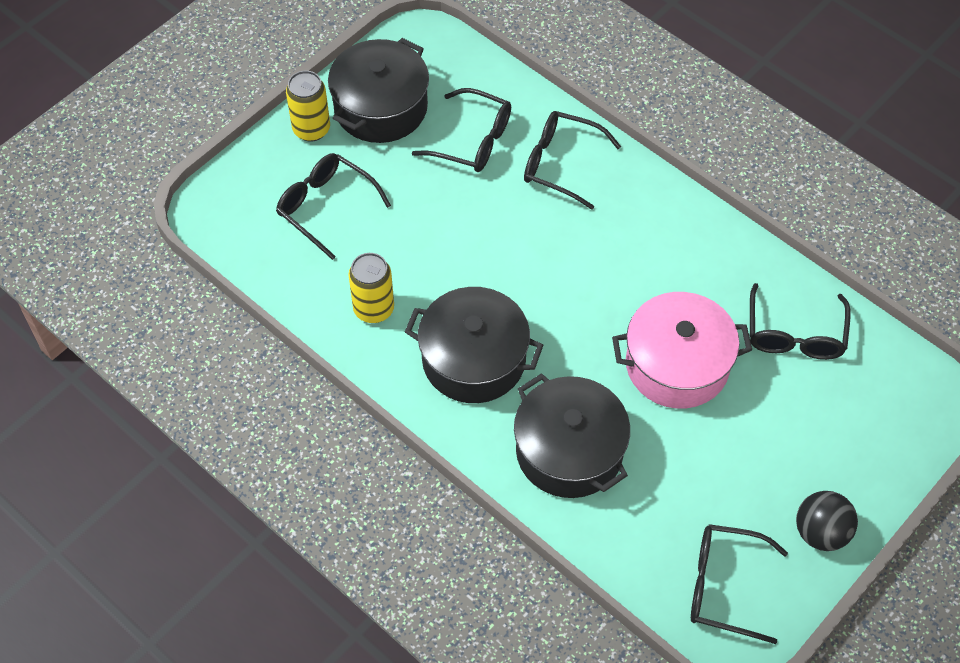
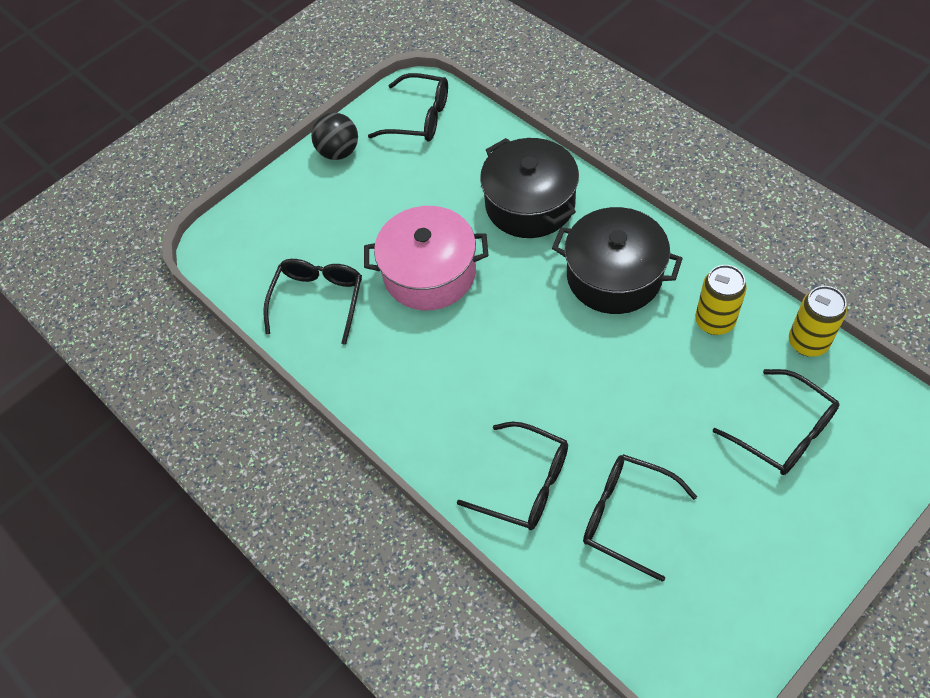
camera: 170 degrees left, 0 degrees up
yellow can [286,71,330,142] -> yellow can moved to [789,286,847,357]
black pot [328,38,429,143] -> none

